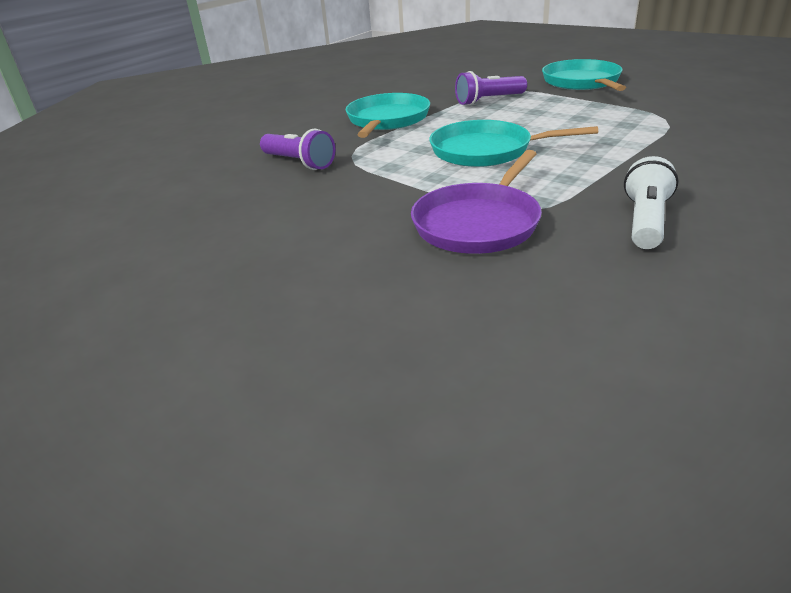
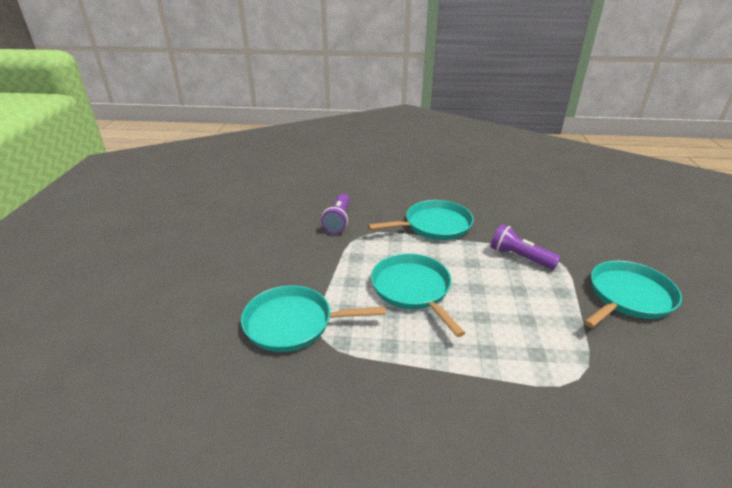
camera: 55 degrees right, 0 degrees up
purple pan [411,150,542,254] -> turquoise pan [241,285,386,352]
white flashlight [624,156,679,249] -> none

